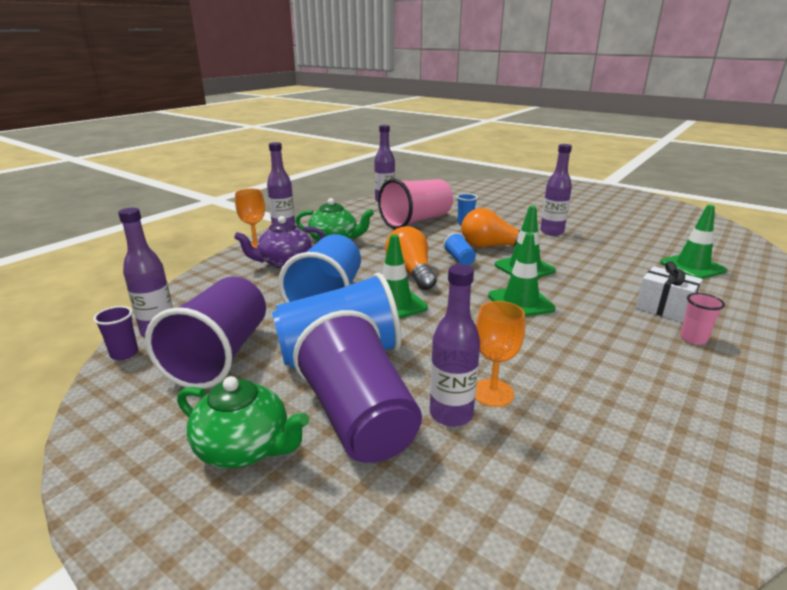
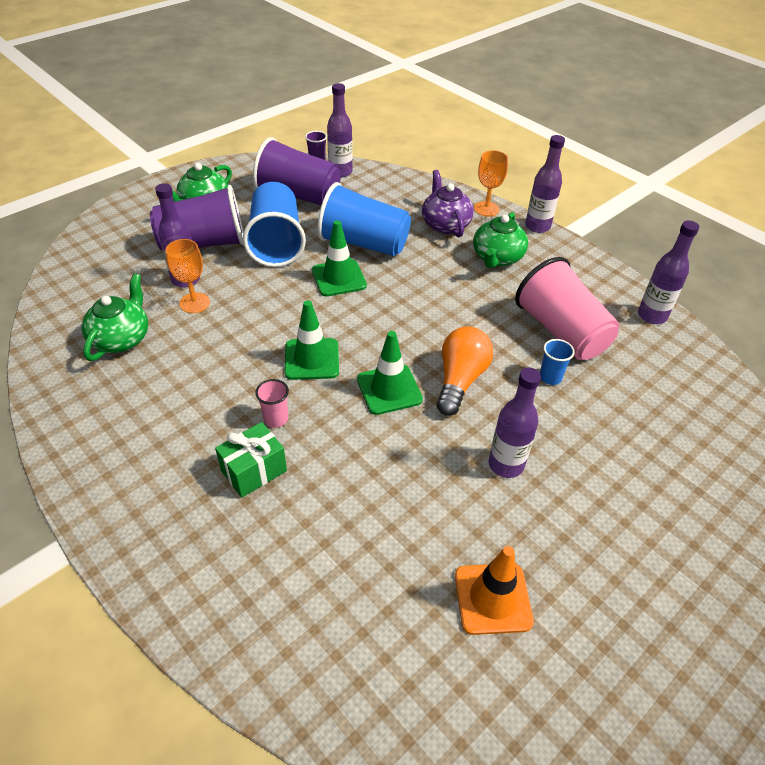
camera: 100 degrees right, 20 degrees up
orange light bulb [385,226,437,290] -> none
blue cup [443,232,476,265] -> none
white gift [635,261,703,322] -> green gift [215,422,287,498]
green traffic cone [660,205,727,279] -> none
pink cup [680,293,725,345] -> pink cup moved to [255,379,289,428]
none -> green teapot [81,273,148,361]
none -> orange traffic cone [455,546,534,635]

